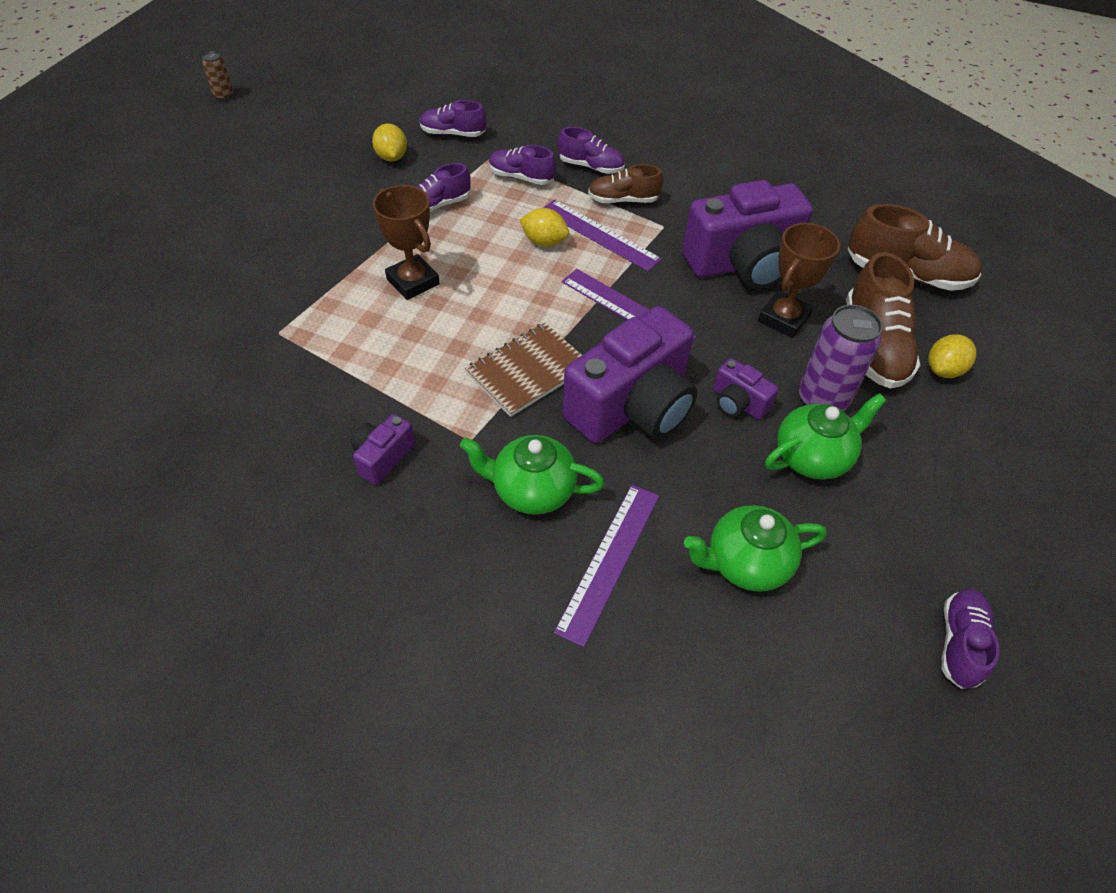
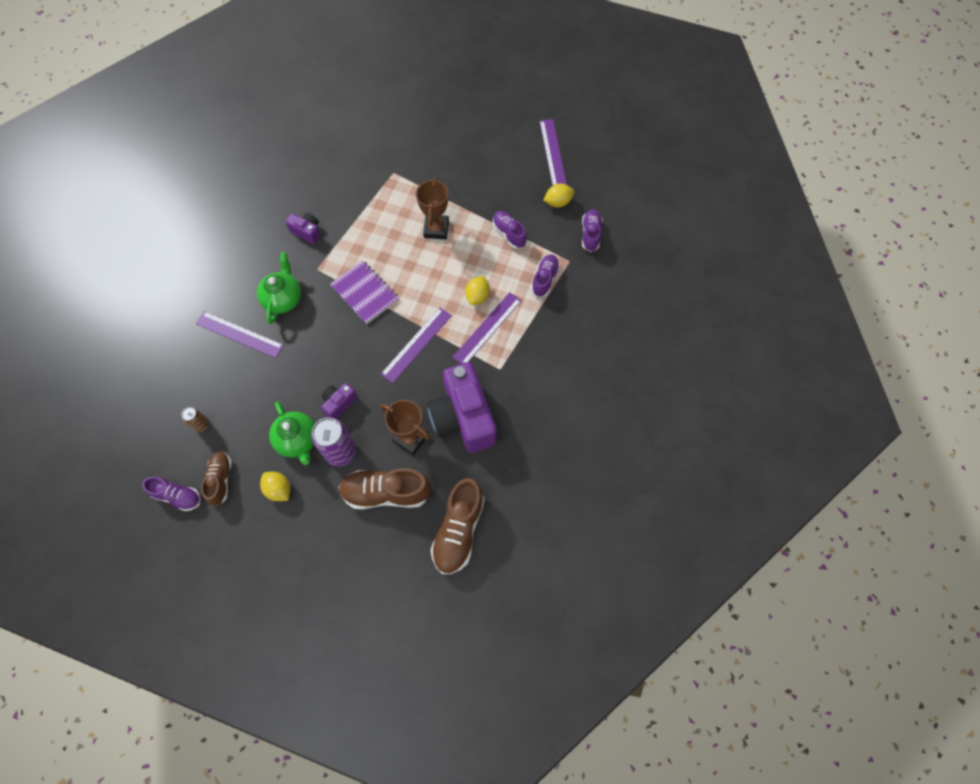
camera: 90 degrees right, 15 degrees up
brown can [202,51,233,100] -> brown can moved to [181,407,209,432]
brown trophy [373,185,440,300] -> brown trophy turned 45 degrees counterclockwise [416,177,449,240]
brown notebook [465,323,582,417] -> purple notebook [330,260,399,324]
purple shoe [558,127,625,174] -> none
purple camera [562,306,698,443] -> none
brown shoe [588,164,663,203] -> brown shoe moved to [201,451,232,506]
green teapot [684,505,827,592] -> none
yellow lemon [928,334,977,378] -> yellow lemon moved to [260,472,290,501]
none -> purple ruler [540,119,567,186]

